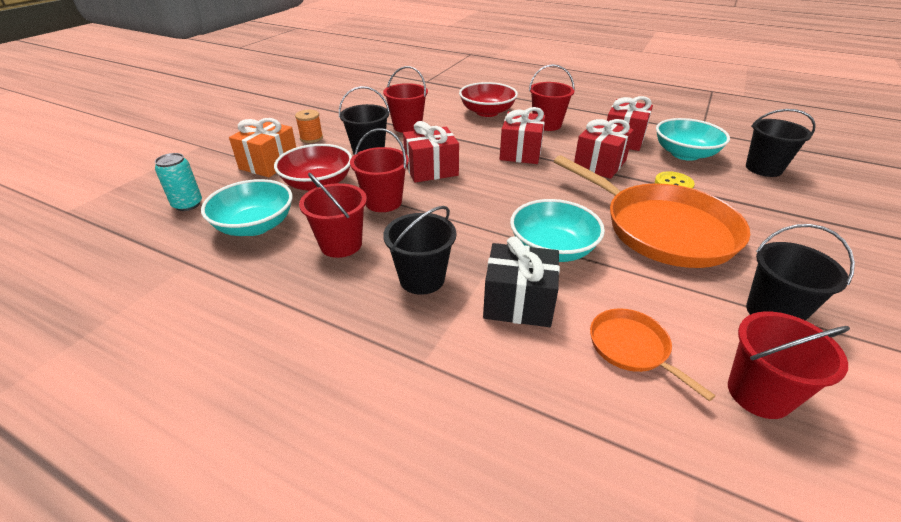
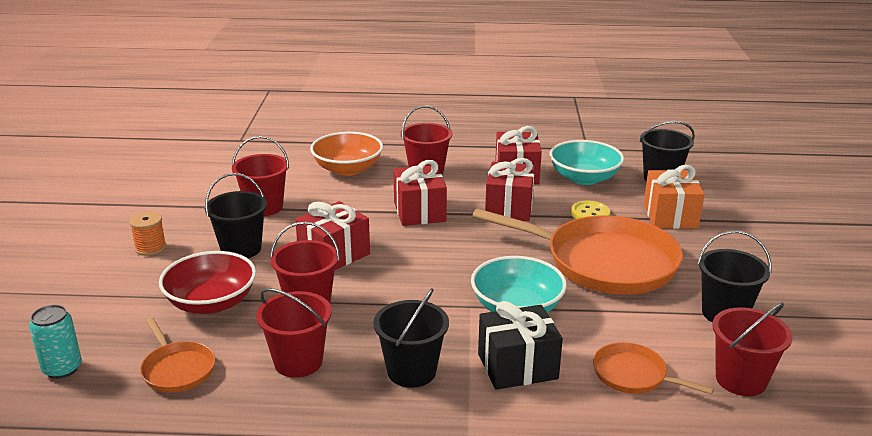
camera: 25 degrees left, 10 degrees down
turquoise bowl [201,179,293,236] -> orange pan [140,317,215,393]
orange gift [229,118,296,177] -> orange gift moved to [644,165,705,229]
red bowl [459,82,518,117] -> orange bowl [310,132,383,176]

